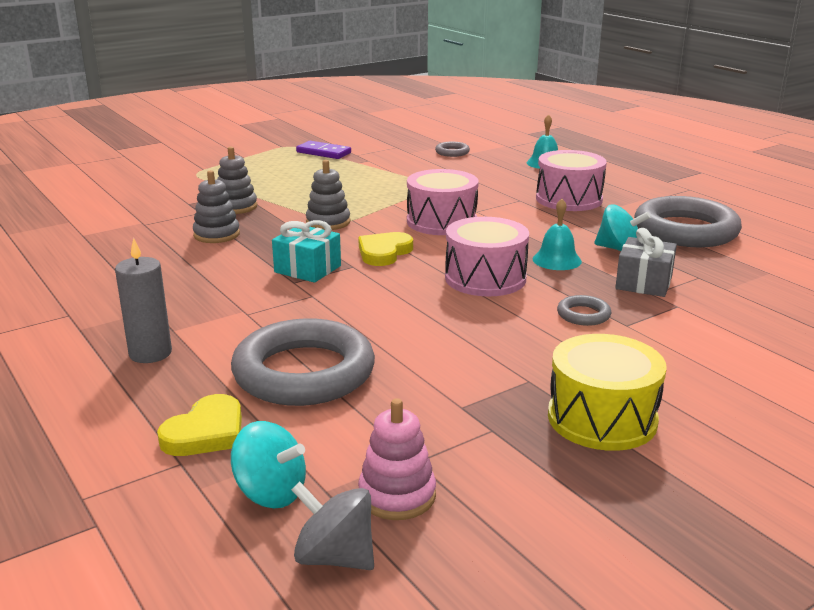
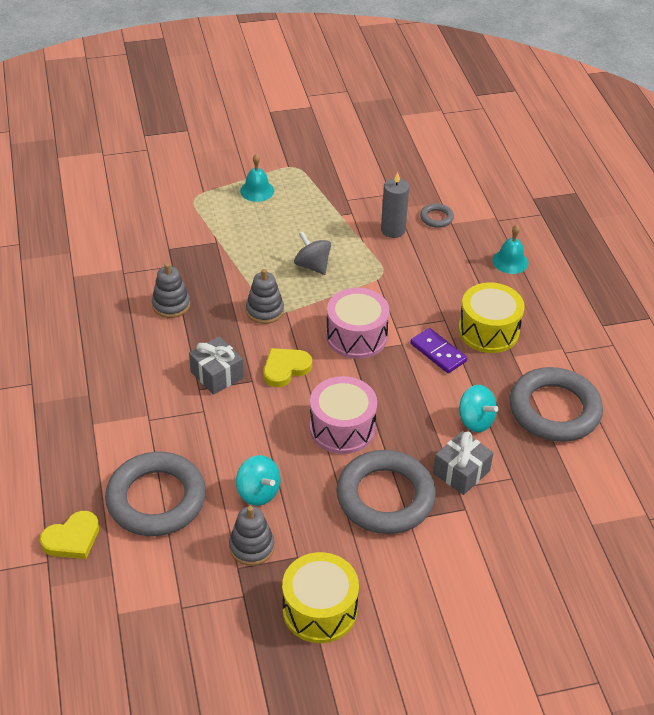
camera: 20 degrees right, 20 degrees up
grey candle [115,238,172,363] -> grey candle moved to [381,172,409,238]
grey stacking toy [217,147,257,214] -> grey stacking toy moved to [229,506,275,566]
turquoise spinning top [231,421,306,508] -> turquoise spinning top moved to [236,455,281,506]
turquoise gift [272,220,341,283] -> grey gift [189,336,244,395]
grey spinning top [291,482,374,570] -> grey spinning top moved to [294,232,331,275]
purple domino [296,141,351,159] -> purple domino moved to [410,328,467,373]
pink stacking toy [358,398,436,520] -> none
turquoise bell [533,199,582,270] -> turquoise bell moved to [240,154,274,202]
pink drum [536,150,607,211] -> yellow drum [458,282,525,353]
grey ring [557,295,612,326] -> grey ring [336,450,436,534], size x2.36

